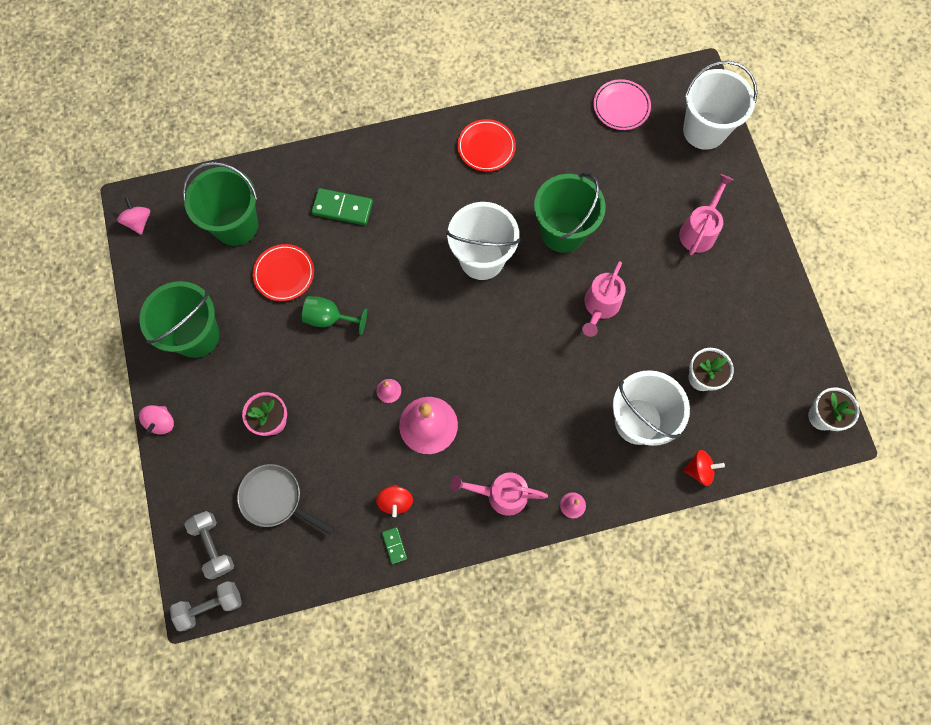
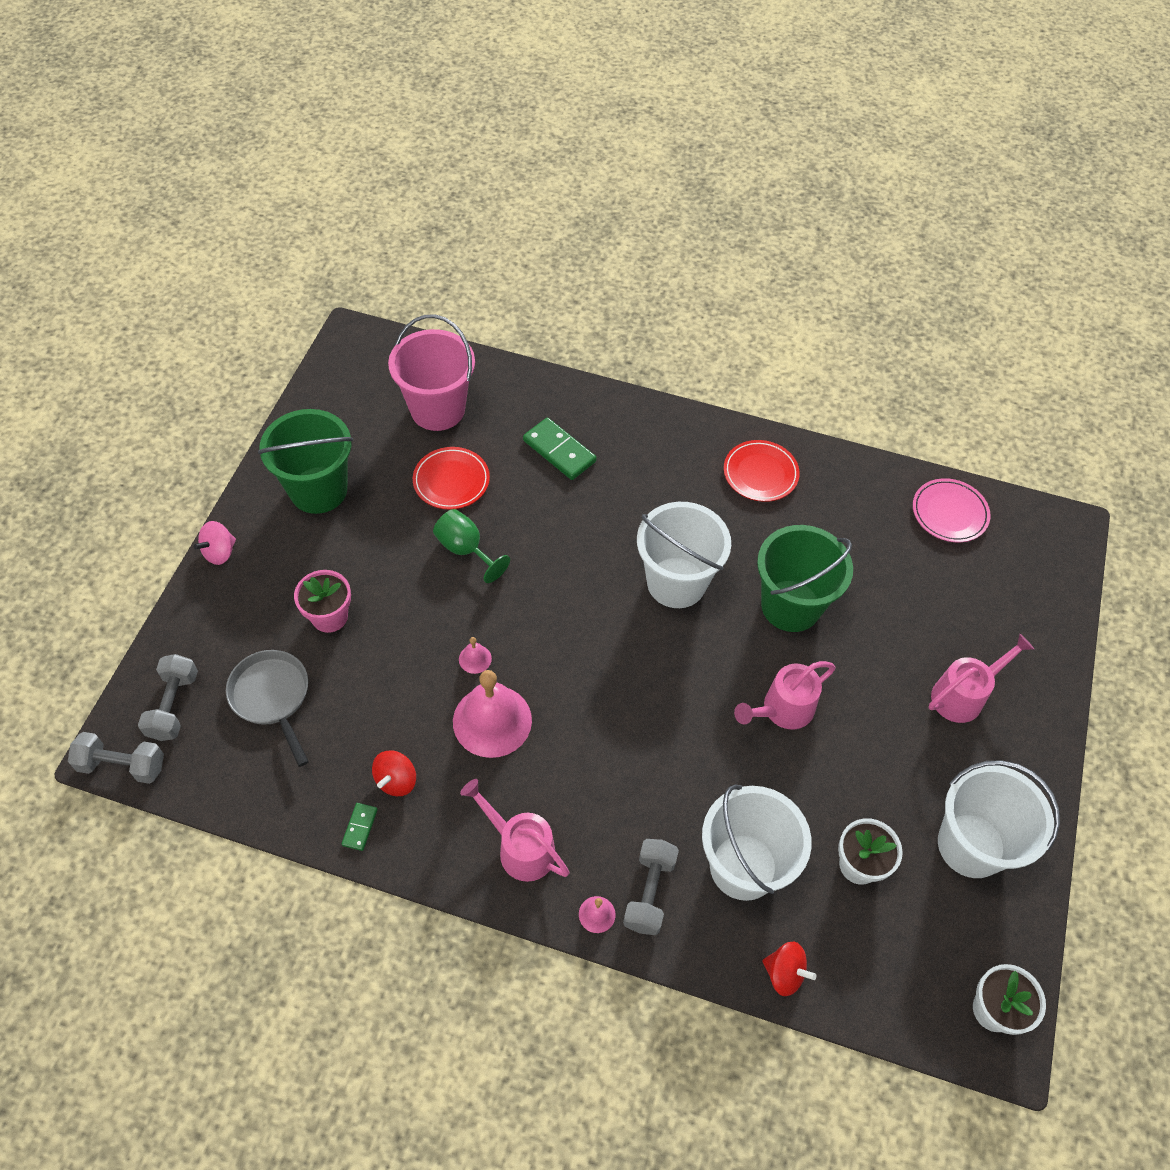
camera: 30 degrees right, 15 degrees down
pink spinning top [117,197,150,235] -> none
green bucket [182,162,258,246] -> pink bucket [388,314,475,431]
white bucket [683,61,757,150] -> white bucket moved to [938,760,1060,878]
none -> grey dumbbell [623,839,679,935]

